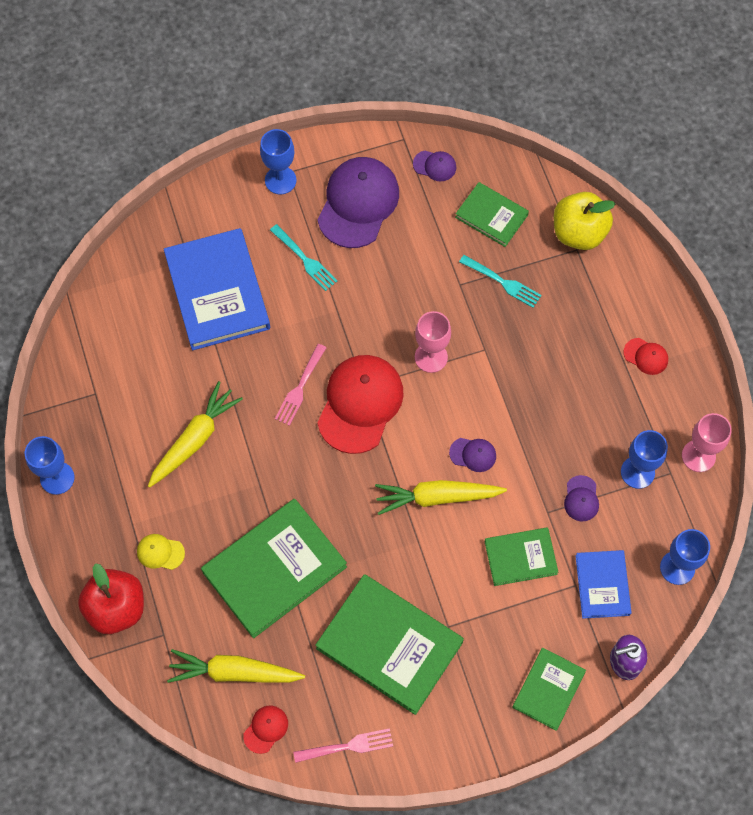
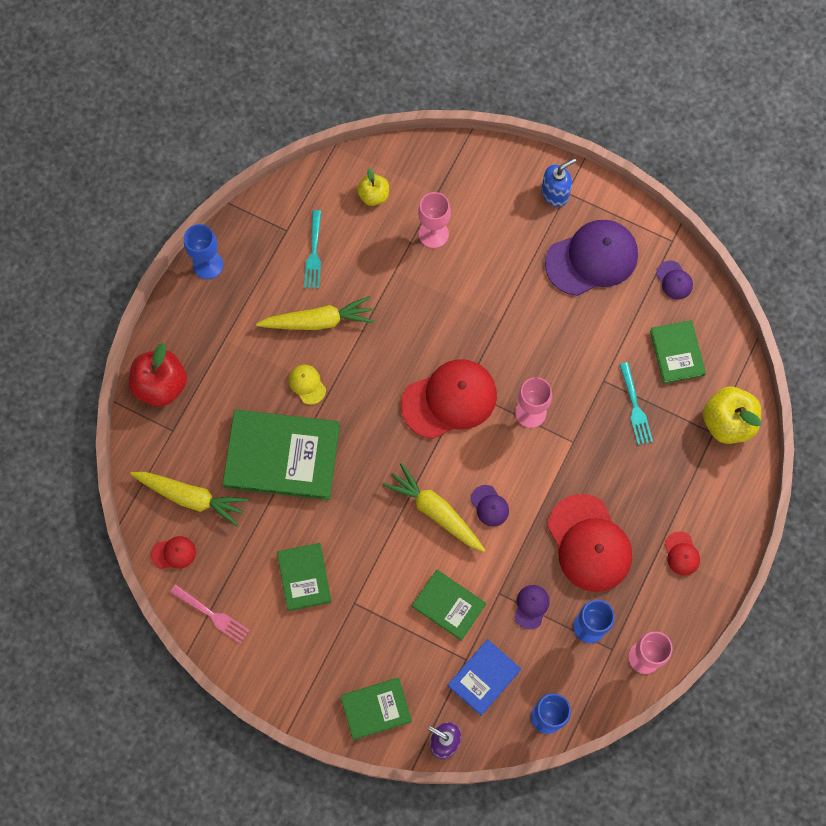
camera: 45 degrees right, 5 degrees up
yellow cap [137,534,185,570] -> yellow cap moved to [289,365,326,405]
blue book [164,228,270,350] -> pink goblet [418,192,451,248]
yellow carrot [167,649,305,683] -> yellow carrot turned 150 degrees clockwise [130,472,248,527]
blue goblet [260,129,297,195] -> blue soap dispenser [541,158,576,207]
turquoise fork [270,224,337,291] -> turquoise fork moved to [304,210,321,289]
pink fork [275,344,326,426] -> none
green book [315,574,464,715] -> green book [277,543,331,611], size x0.55
purple cap [564,475,599,521] -> purple cap turned 150 degrees clockwise [514,585,550,630]
none -> yellow apple [357,168,389,206]
none -> red cap [547,494,632,592]

